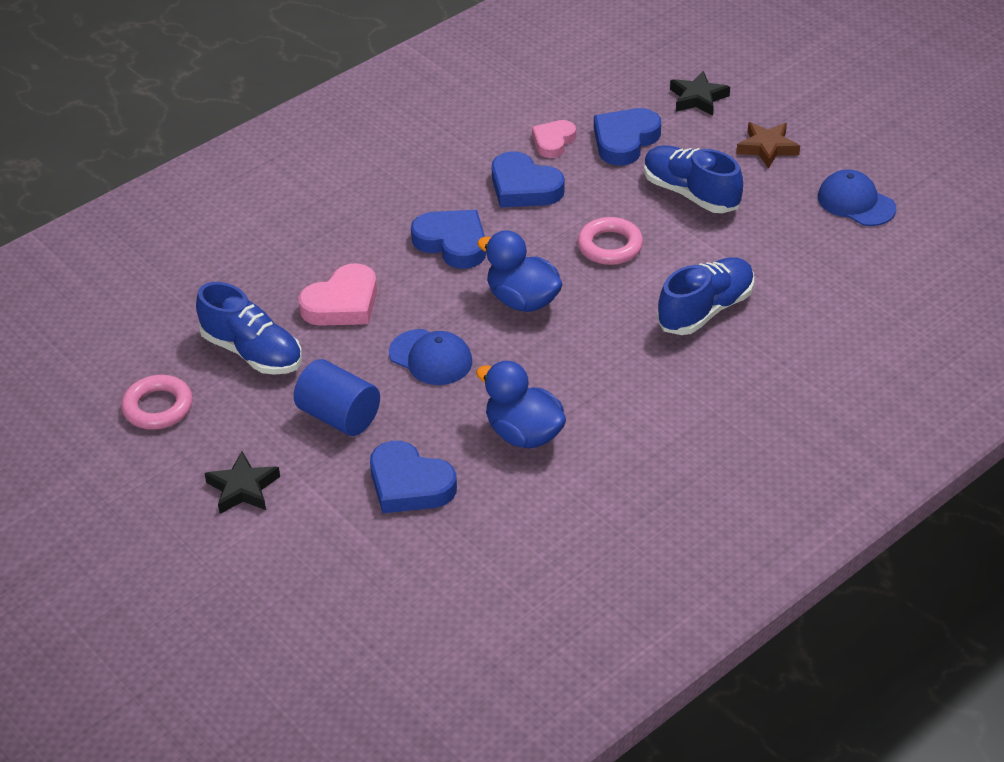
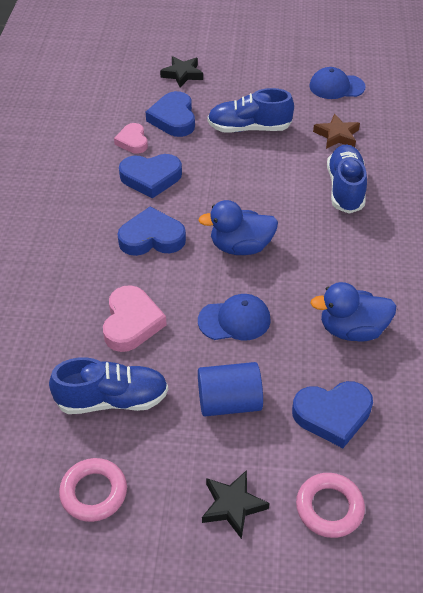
camera: 45 degrees left, 5 degrees up
pink ring [577,217,643,265] -> pink ring moved to [296,473,365,538]
brown star [736,122,800,169] -> brown star moved to [313,114,360,149]

